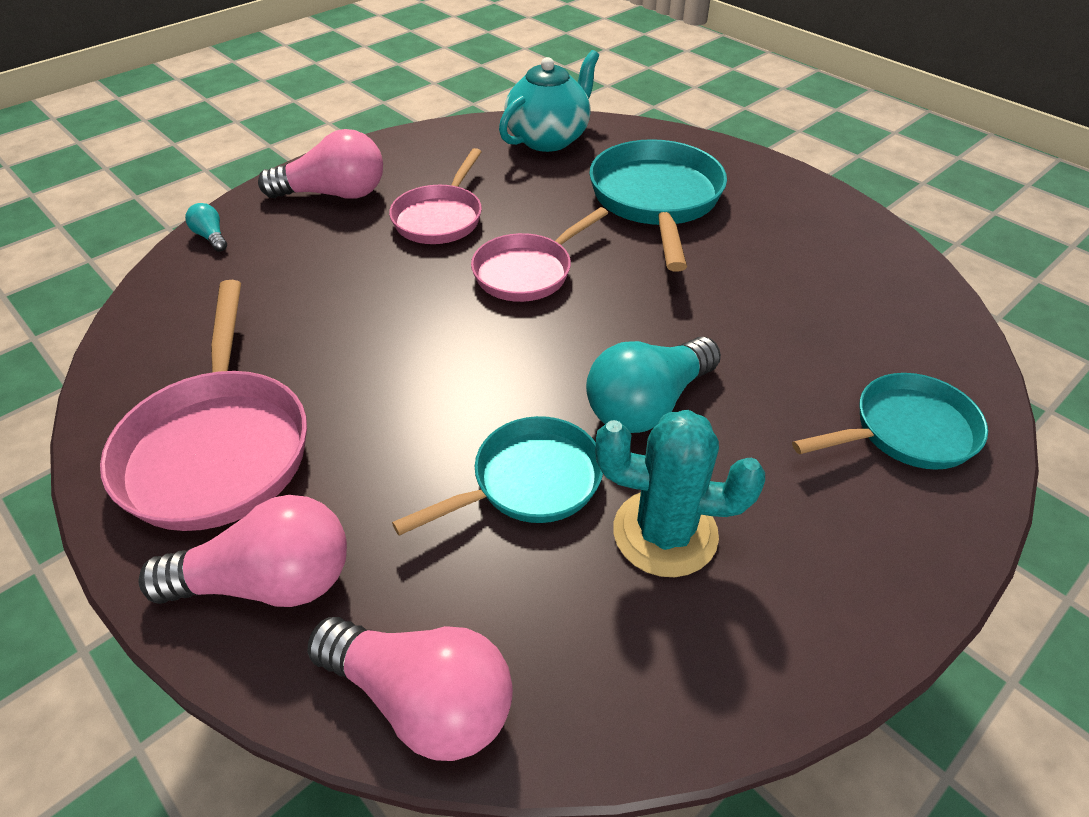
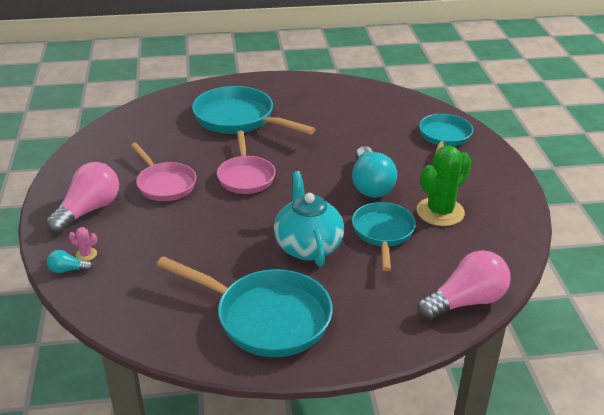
camera: 55 degrees left, 10 degrees down
pink pan [100,280,307,531] -> turquoise pan [156,256,333,357]
pink light bulb [138,495,347,607] -> none
turquoise teapot [499,50,599,152] -> turquoise teapot moved to [274,171,344,267]
turquoise cactus [595,410,765,577] -> green cactus [417,146,472,226]
none -> pink cactus [69,227,97,261]

